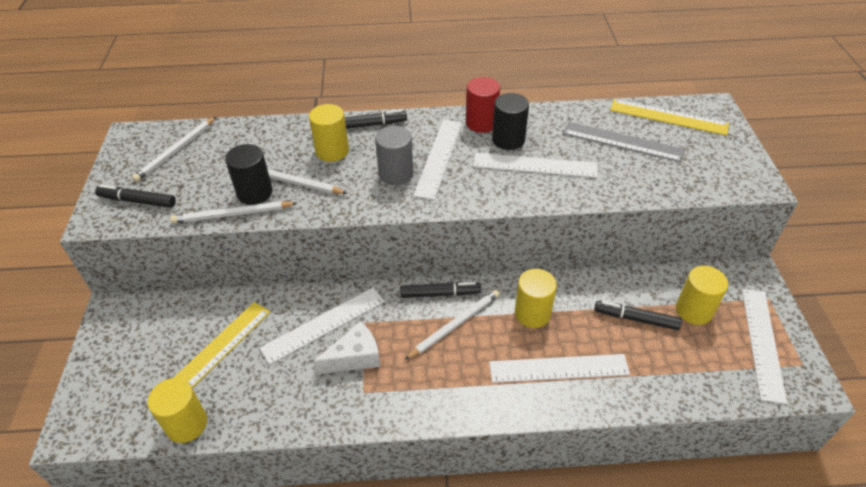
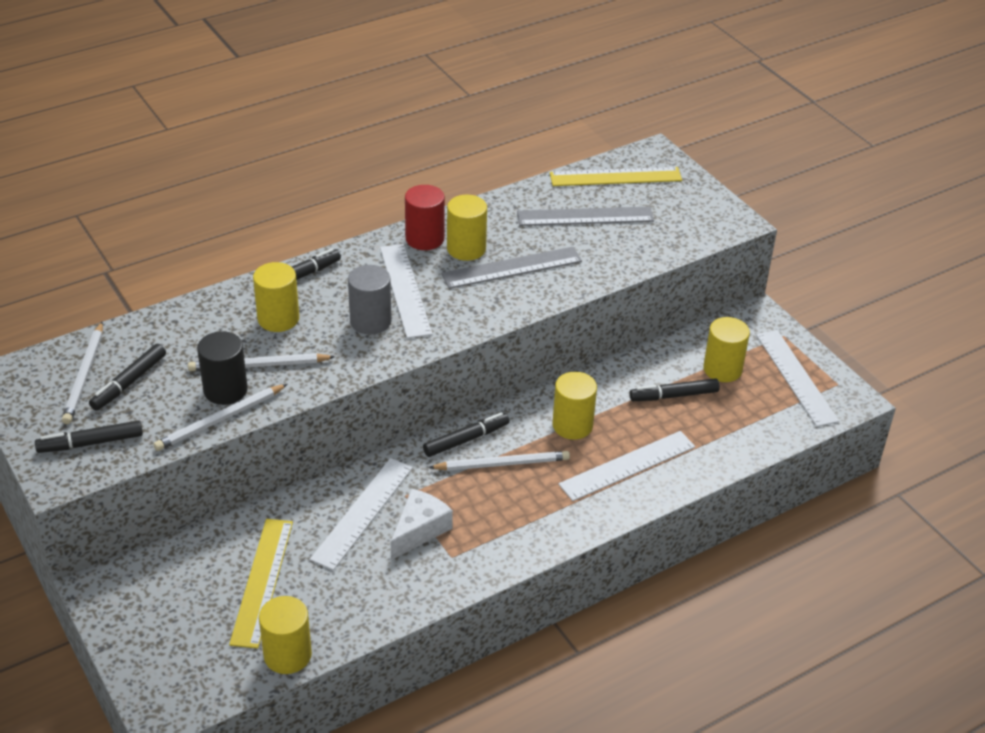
camera: 30 degrees left, 5 degrees down
white pencil [405,290,500,360] -> white pencil turned 60 degrees clockwise [428,451,570,471]
white ruler [473,153,598,178] -> grey ruler [441,247,582,289]
black cylinder [492,93,529,150] -> yellow cylinder [447,195,487,261]
none -> black marker [89,344,166,411]

